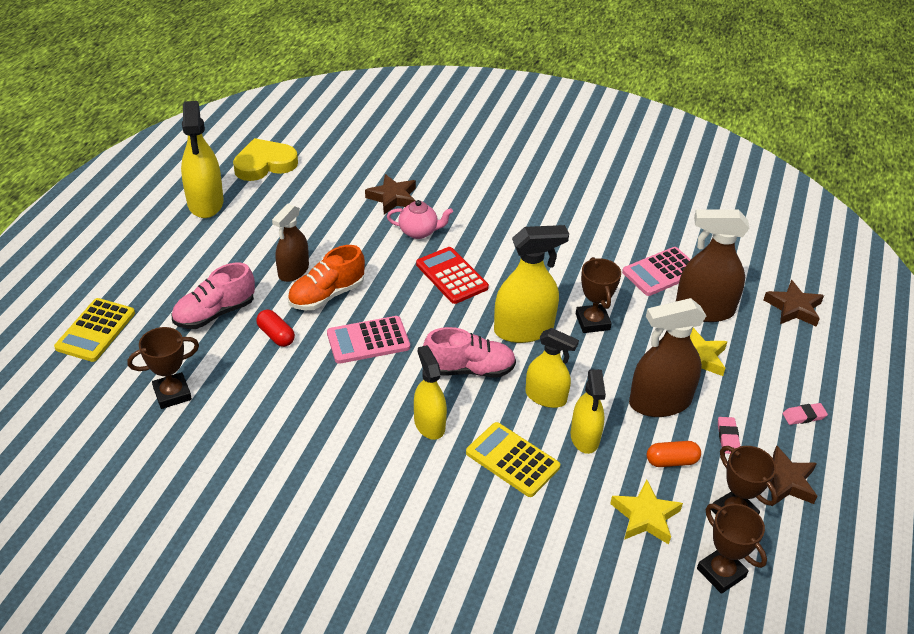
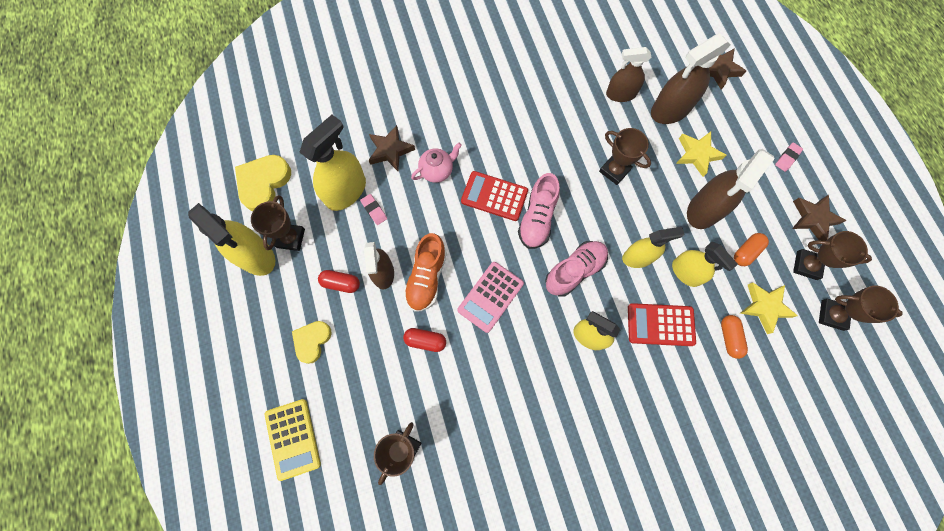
camera: 35 degrees left, 30 degrees up
pink shoe [172,262,255,329] -> pink shoe moved to [518,173,560,249]
yellow calculator [466,422,560,497] -> red calculator [628,303,696,346]
yellow spray bottle [494,225,569,343] -> yellow spray bottle moved to [299,115,366,211]
pink calculator [622,247,691,296] -> brown spray bottle [606,47,651,102]
pink eraser [718,417,740,454] -> pink eraser moved to [360,194,387,225]
none -> brown trophy [251,195,305,251]
none -> yellow heart [292,321,332,364]
none -> red capsule [318,270,360,293]
none -> orange capsule [721,315,748,359]

